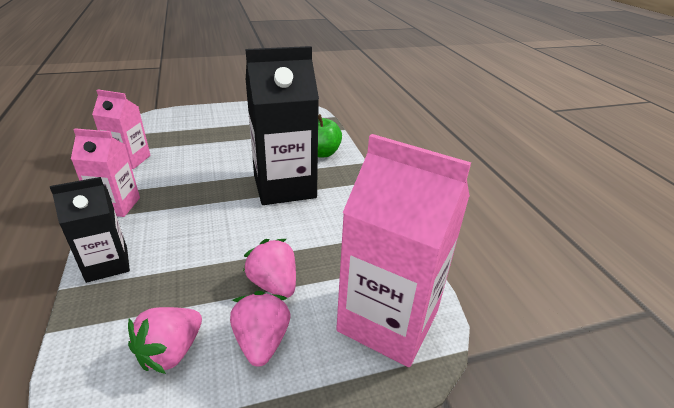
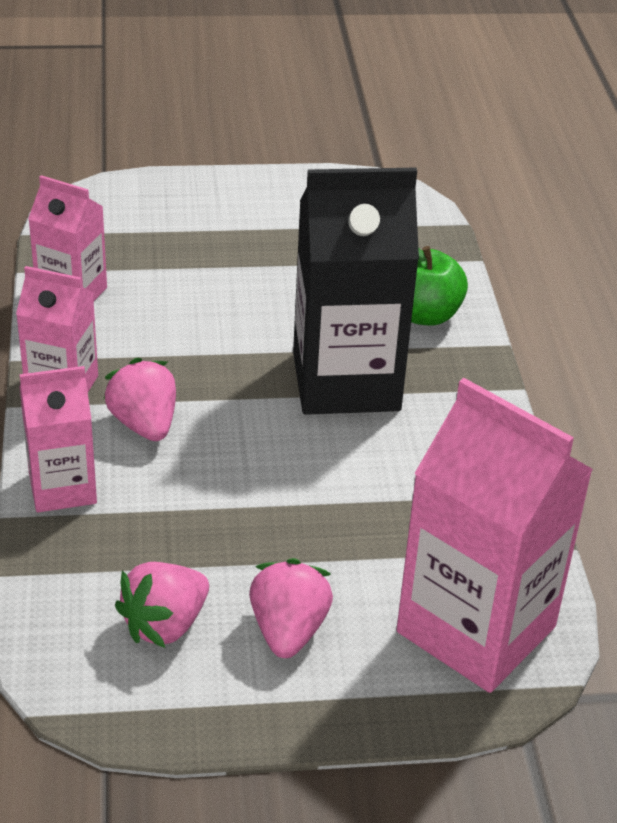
camera: 10 degrees right, 5 degrees up
black carton [50,177,130,283] -> pink carton [20,366,97,513]
pink strawberry [243,239,296,298] -> pink strawberry moved to [103,358,176,441]

